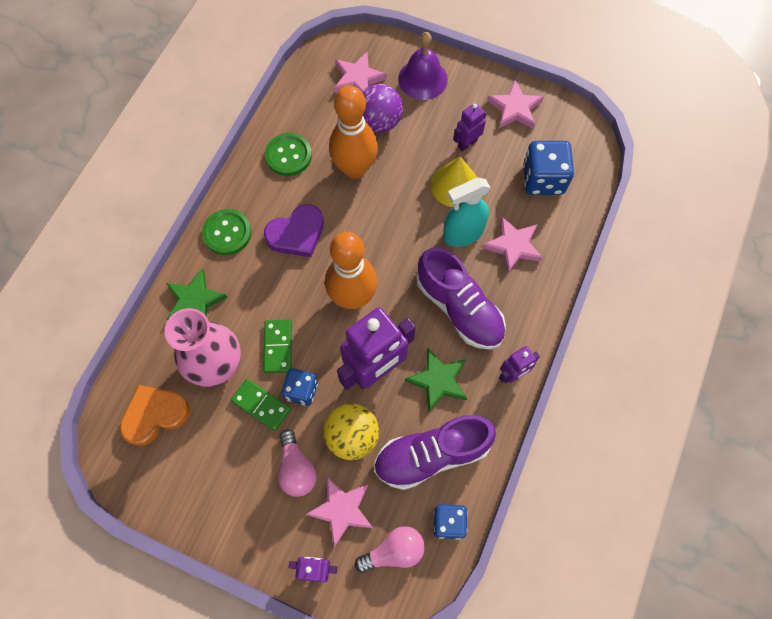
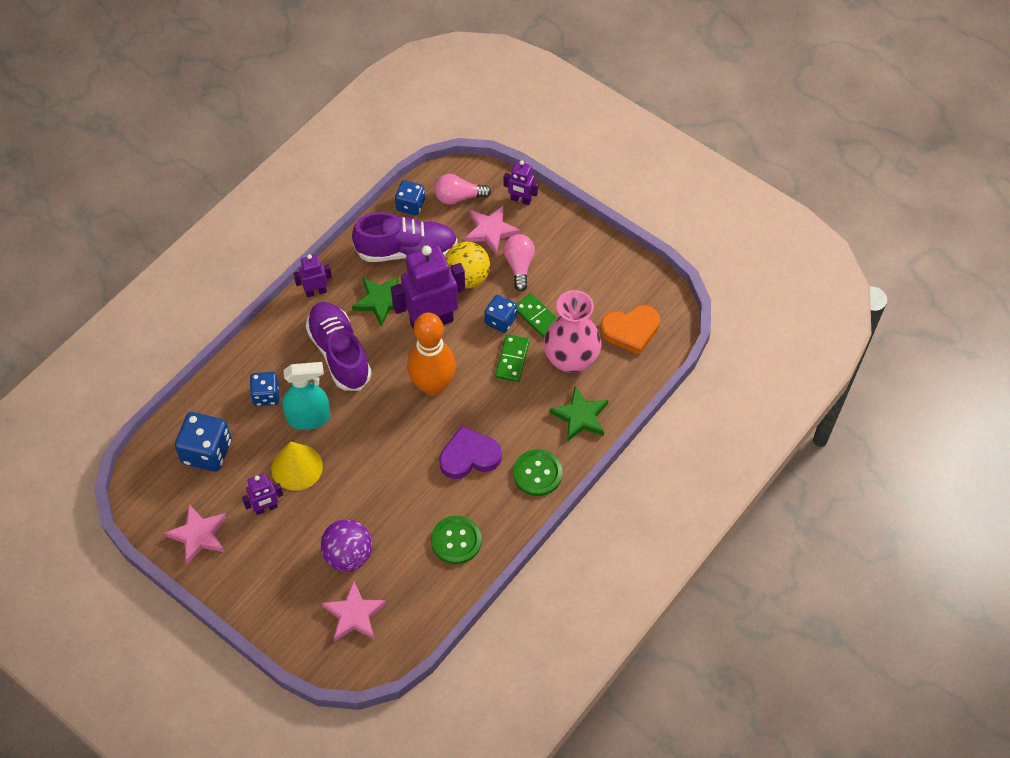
camera: 165 degrees left, 10 degrees down
orange bowling pin [329,85,378,179] -> none
purple bell [398,32,448,100] -> none
pink star [482,216,543,274] -> blue dice [250,372,279,406]

